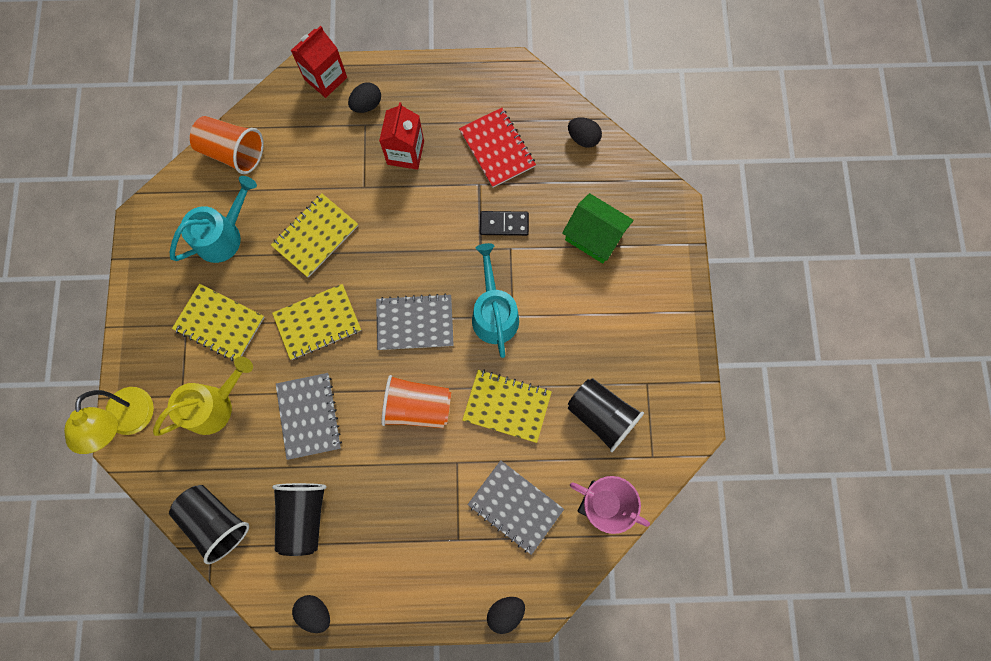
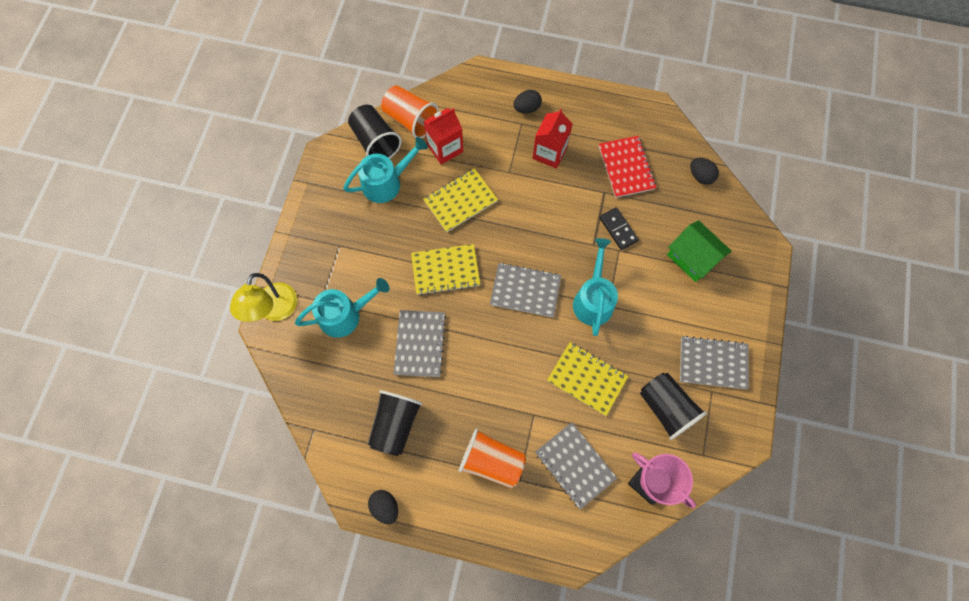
camera: 15 degrees right, 5 degrees down
yellow watering can [153,356,253,436] -> turquoise watering can [295,278,389,338]
black cup [169,485,249,564] -> black cup moved to [348,105,402,159]
yellow notebook [172,284,264,361] -> none
red carton [291,26,347,98] -> red carton moved to [423,108,463,165]
orange cup [381,375,451,428] -> orange cup moved to [459,428,526,489]
black domino [480,211,529,236] -> black domino turned 45 degrees clockwise [599,207,639,250]
black egg [487,597,525,634] -> none
none -> grey notebook [680,336,749,389]

